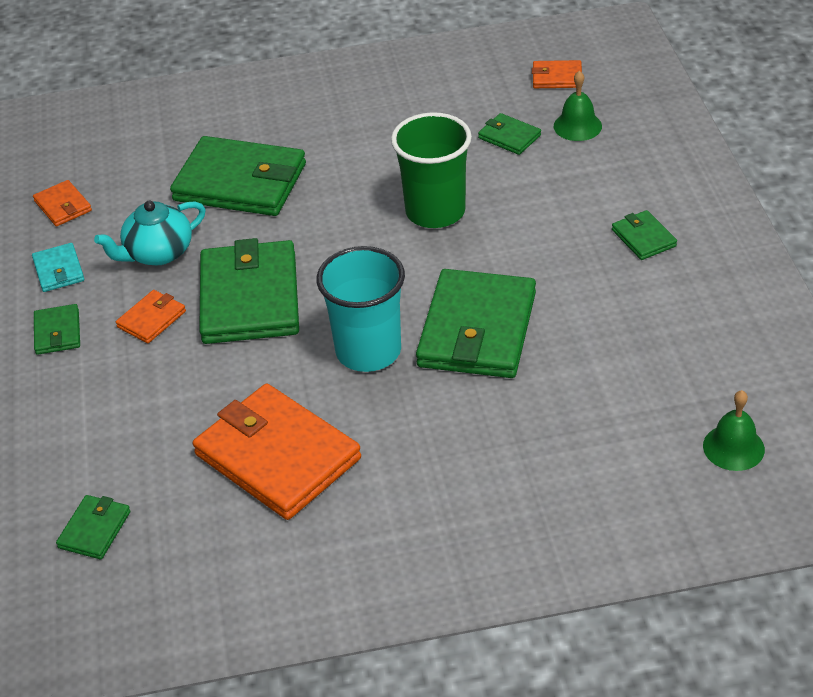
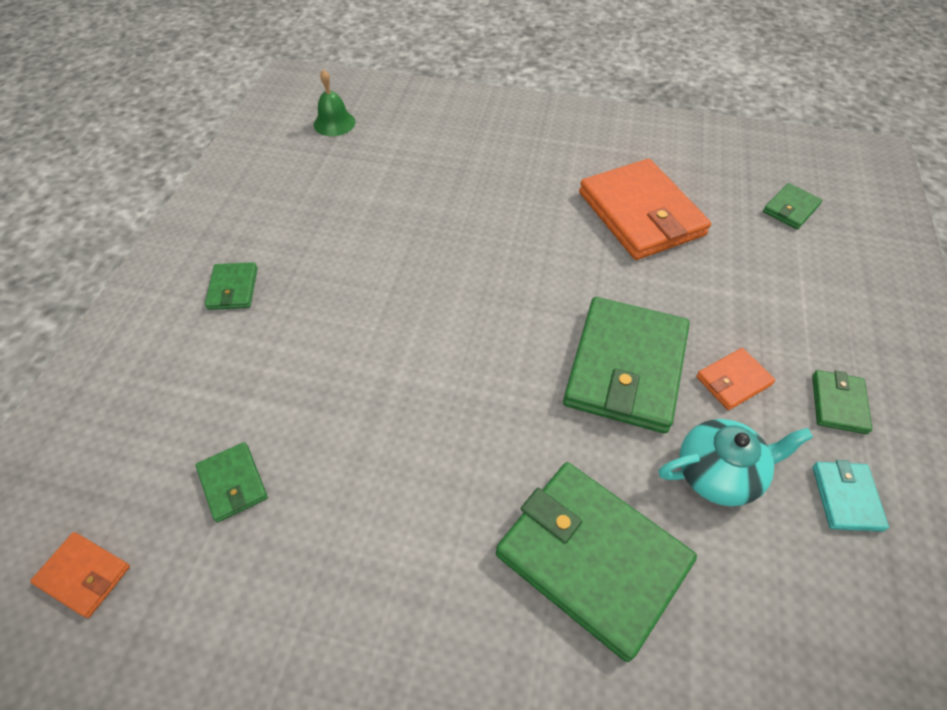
camera: 160 degrees left, 10 degrees up
orange wallet [33,180,92,227] -> none
turquoise cup [317,246,405,372] -> none
green cup [391,112,472,228] -> none
green wallet [416,269,536,378] -> none
green bell [554,71,602,141] -> none

